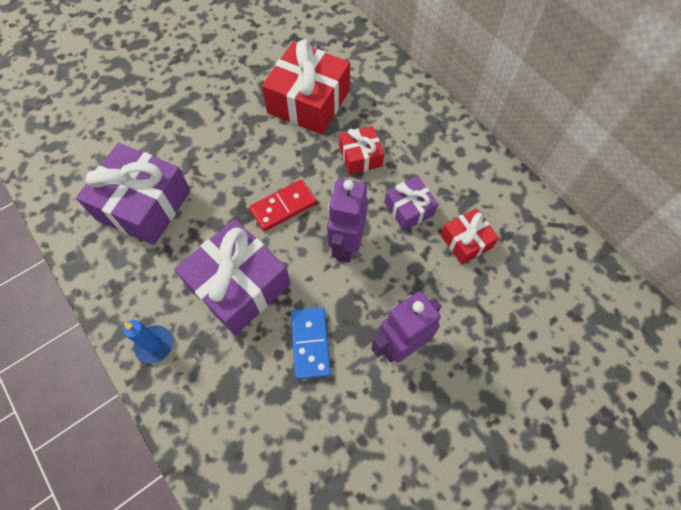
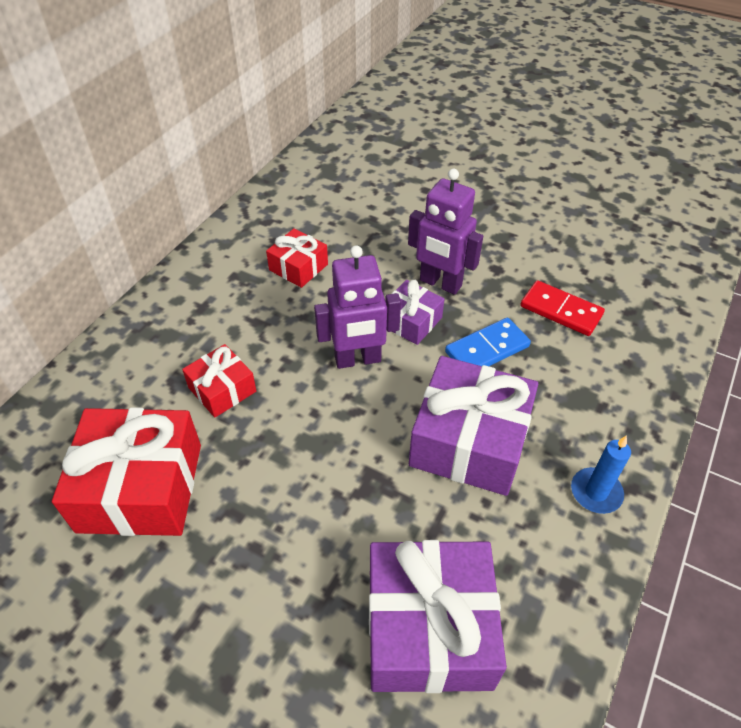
camera: 115 degrees left, 15 degrees down
red domino [249,179,317,231] -> red domino moved to [520,280,605,336]
purple gift [384,176,438,231] -> purple gift moved to [392,280,444,345]

